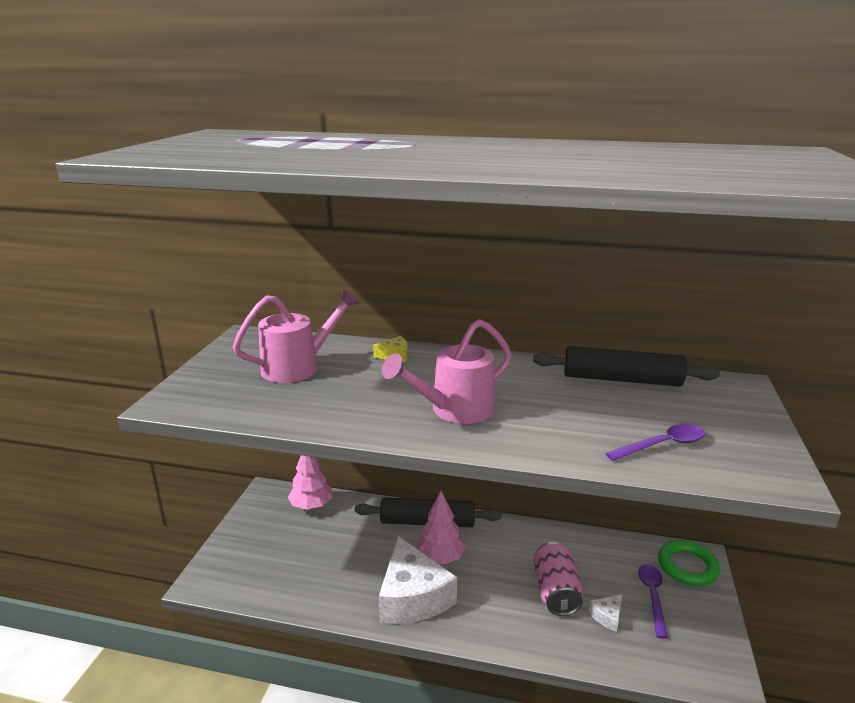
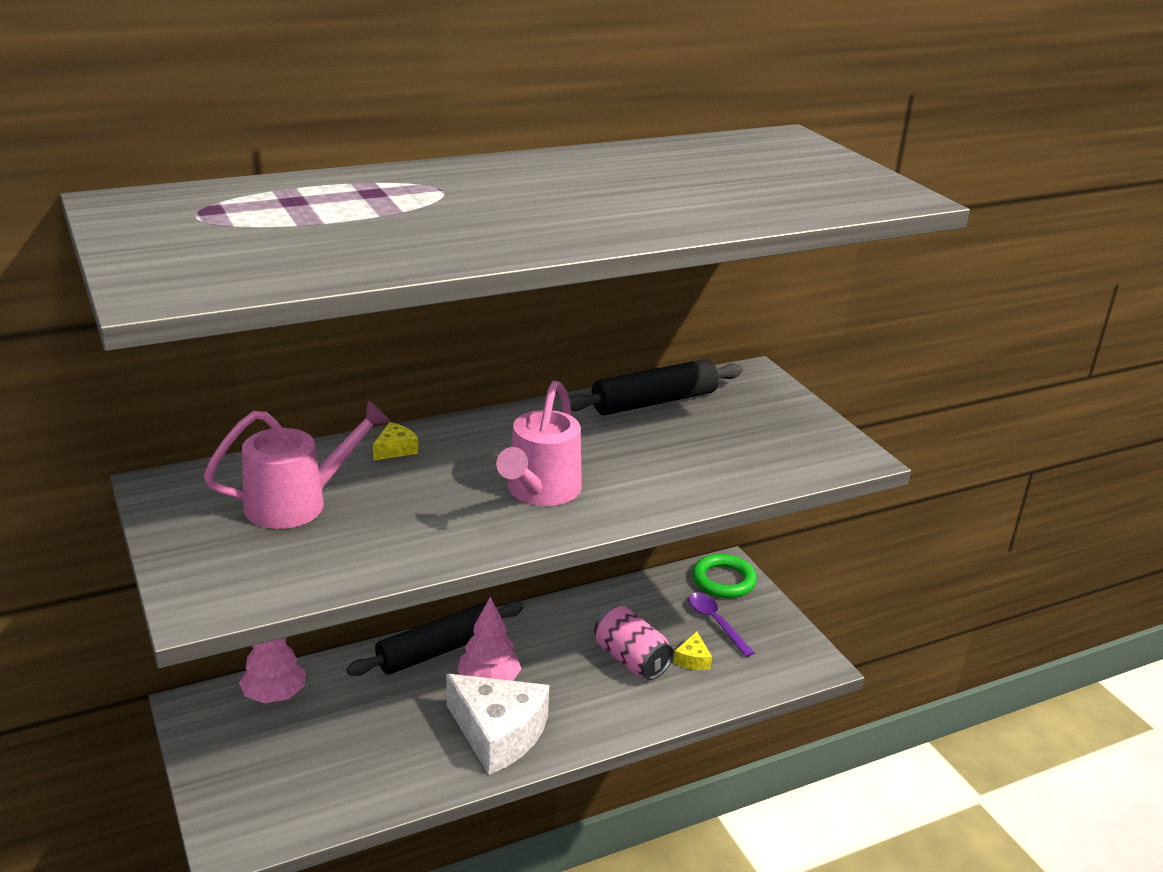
camera: 40 degrees left, 5 degrees up
pink watering can [233,289,360,383] -> pink watering can turned 45 degrees clockwise [204,400,390,529]
white cheese [588,594,622,632] -> yellow cheese [673,631,712,670]
purple spoon [605,424,705,461] -> none

